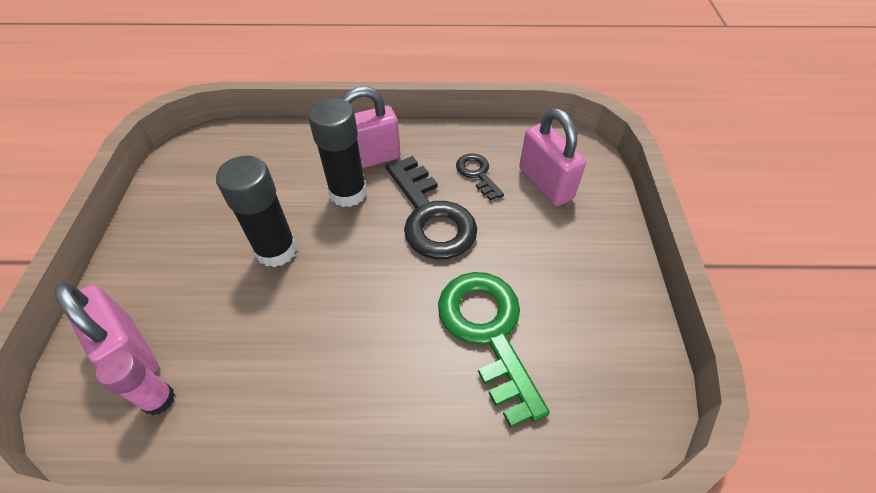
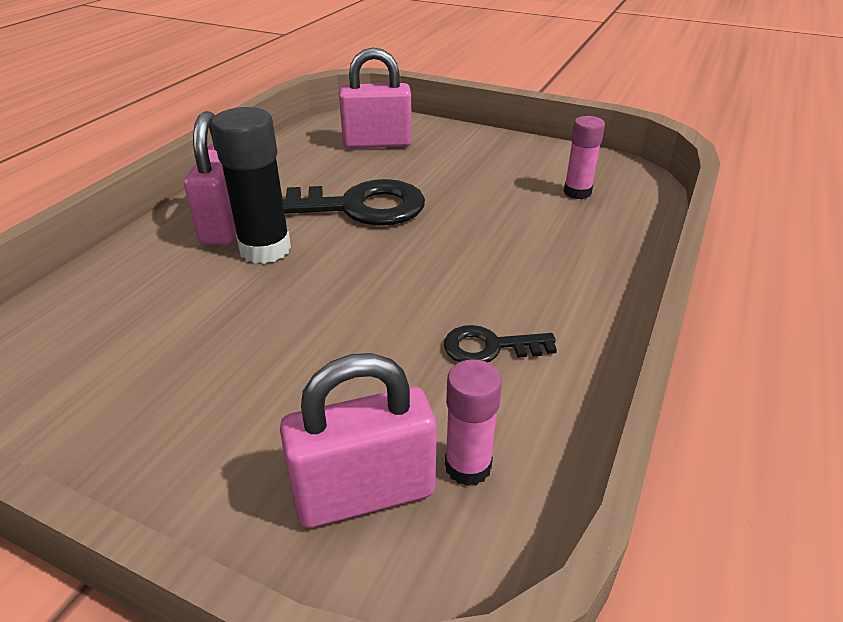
camera: 65 degrees left, 15 degrees down
black glue stick [216,156,297,267] -> none
green key [438,272,550,428] -> none
black key [456,153,504,201] -> black key moved to [444,325,557,363]
none -> pink glue stick [564,116,605,199]

